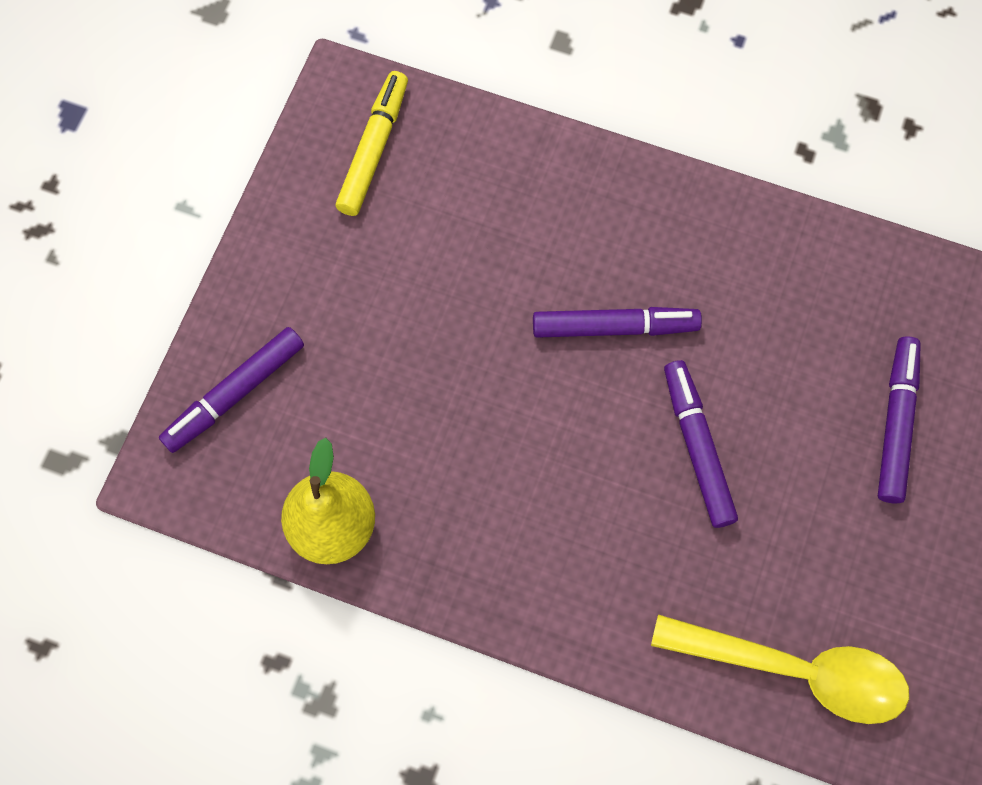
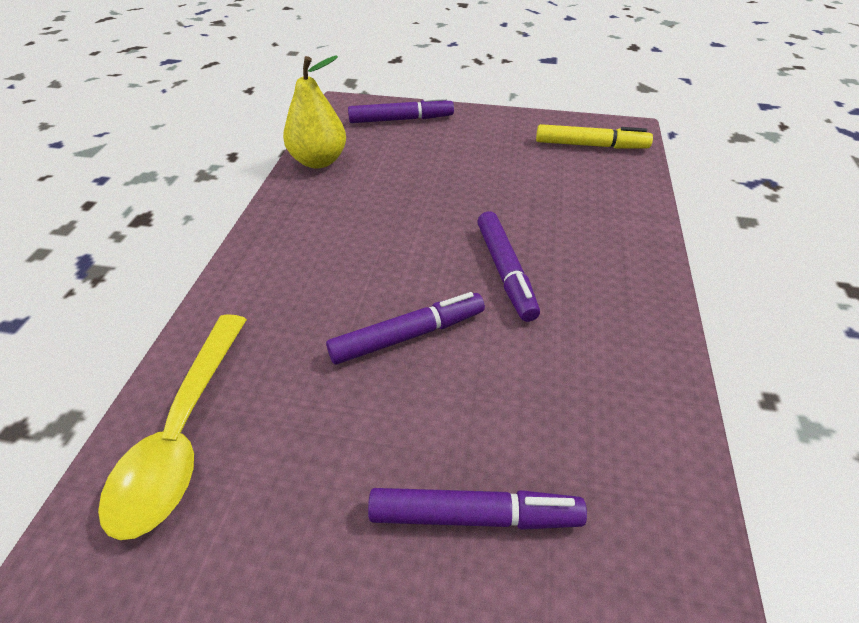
camera: 80 degrees right, 25 degrees down
purple marker [159,327,304,453] -> purple marker turned 135 degrees clockwise [348,97,454,123]

